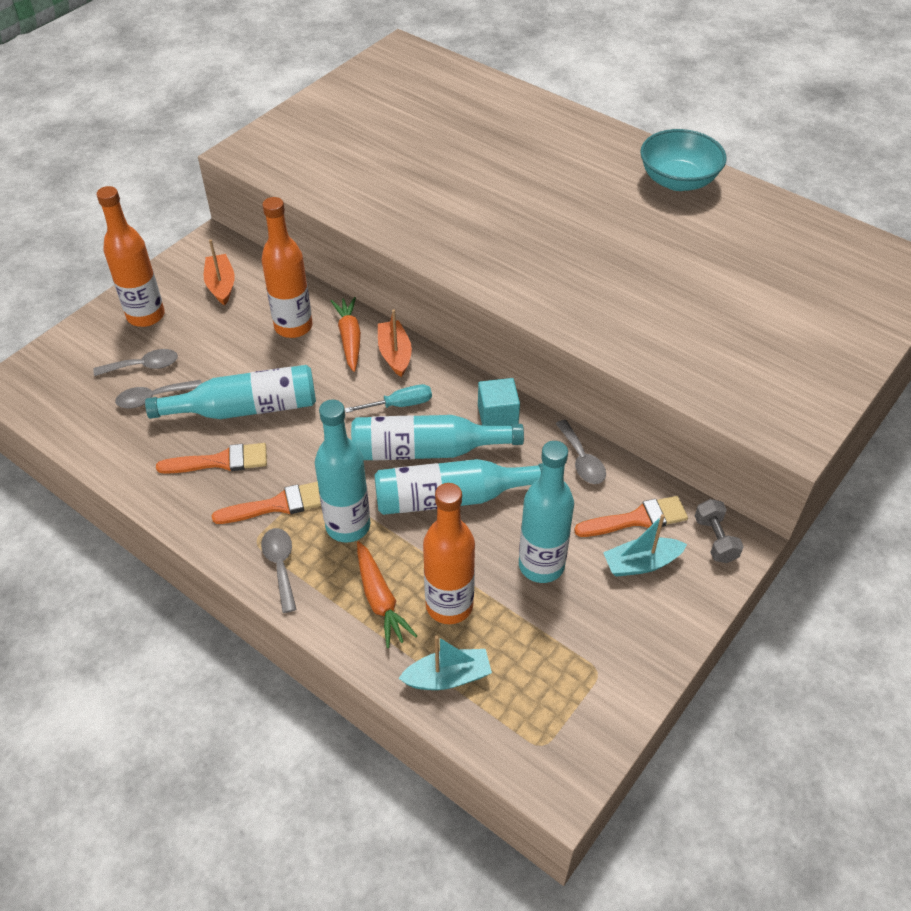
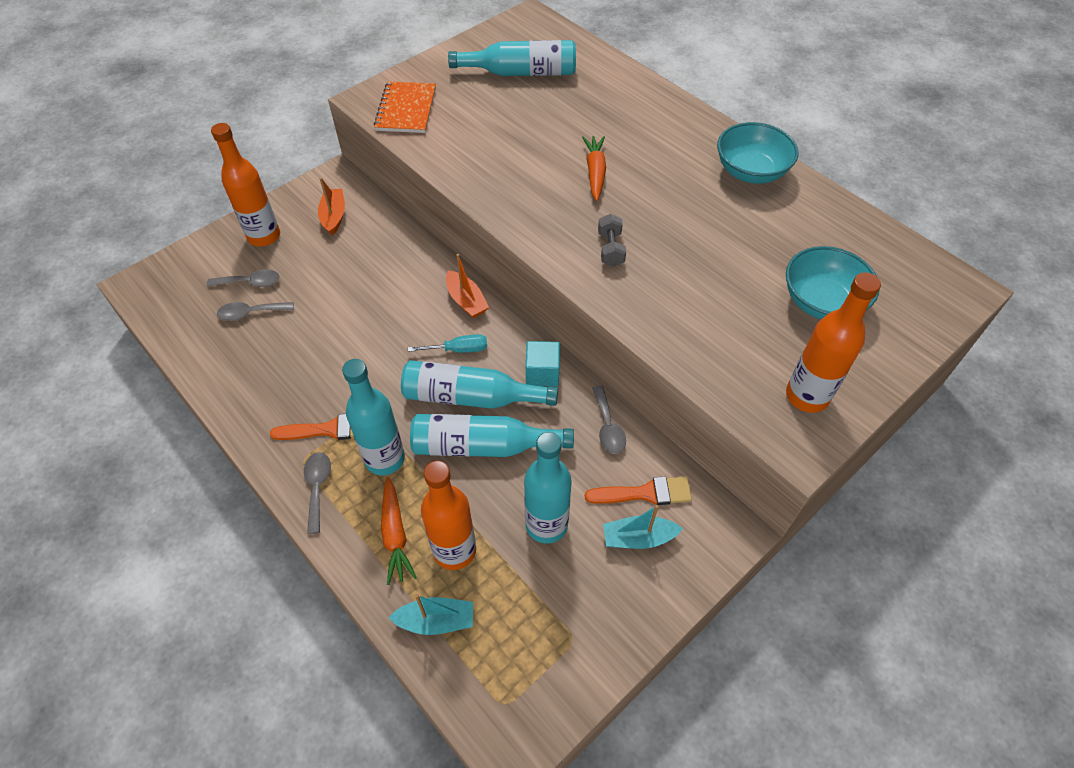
camera: 10 degrees right, 5 degrees up
turquoise bottle [145,365,316,419] -> turquoise bottle moved to [448,40,576,76]
orange brush [156,443,267,474] -> none
orange bottle [261,197,312,338] -> orange bottle moved to [786,272,881,413]
orange carrot [331,297,361,372] -> orange carrot moved to [582,136,606,201]
orange boat [378,309,412,377] -> orange boat turned 150 degrees clockwise [446,254,489,318]
grey dumbbell [695,499,744,563] -> grey dumbbell moved to [598,214,626,267]
none -> orange notebook [374,81,436,133]
none -> turquoise bowl [786,246,879,319]

